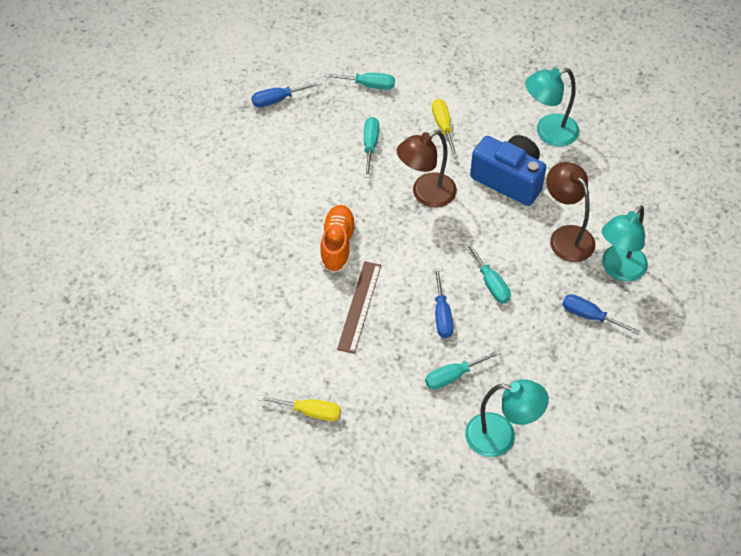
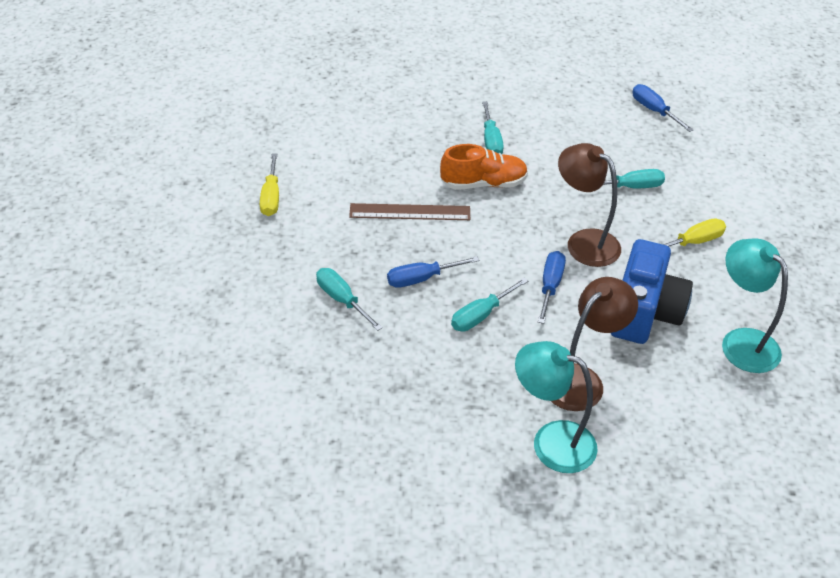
camera: 75 degrees right, 10 degrees down
turquoise screwdriver [324,73,395,90] -> turquoise screwdriver moved to [482,101,504,154]
turquoise lamp [465,379,549,457] -> none
blue screwdriver [562,294,640,335] -> blue screwdriver moved to [538,251,566,324]

